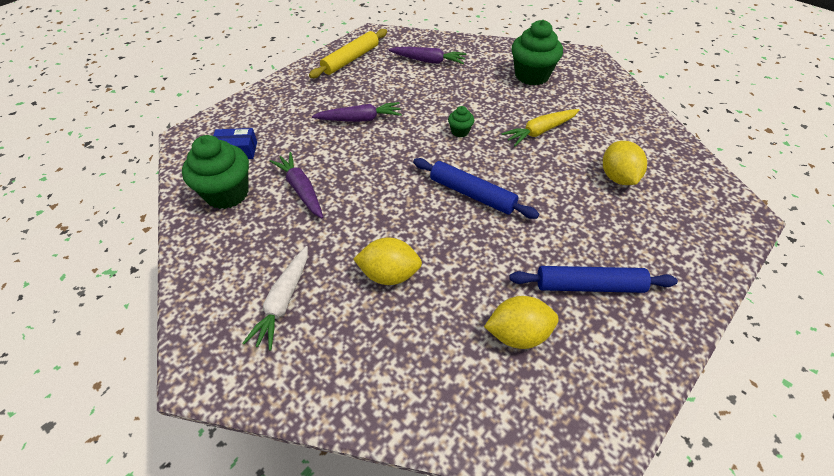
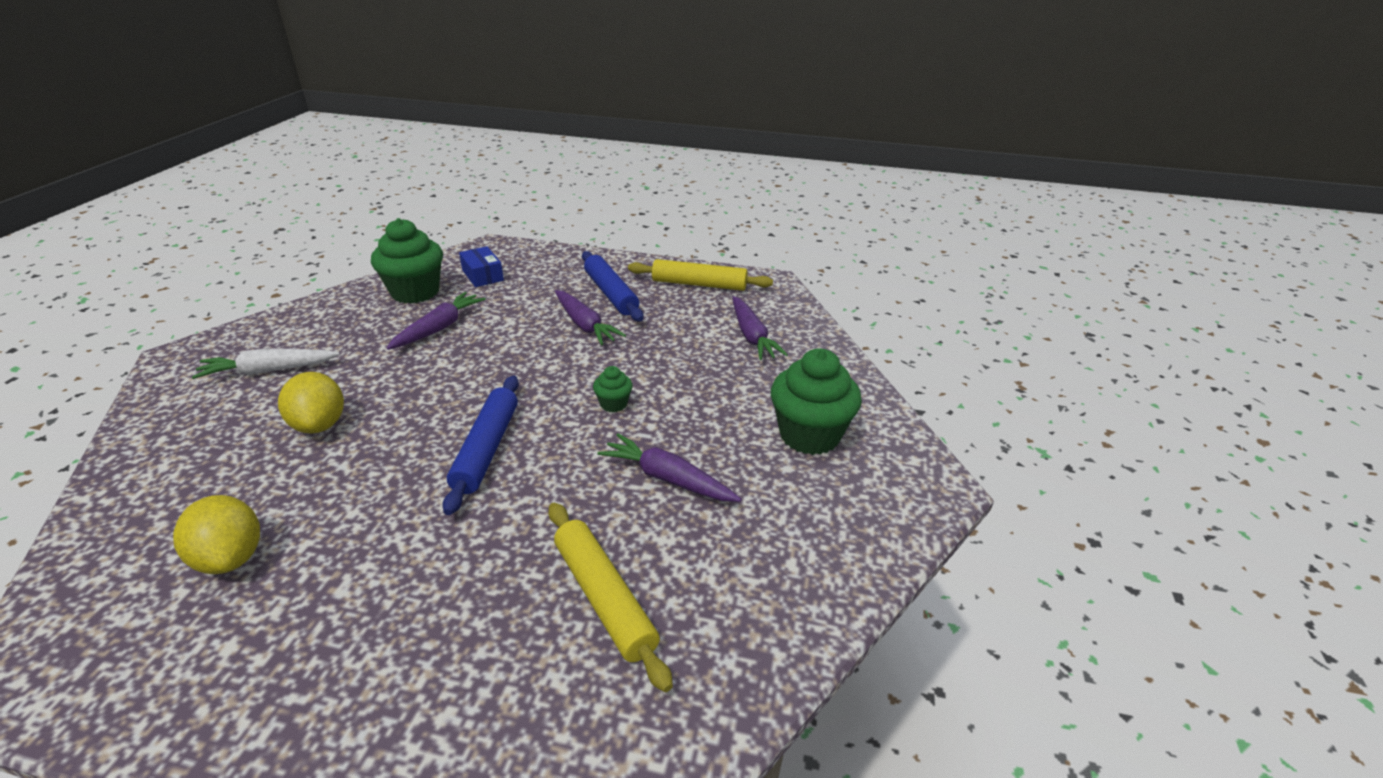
camera: 60 degrees right, 15 degrees down
yellow carrot [502,109,580,146] -> purple carrot [598,433,741,502]
blue rolling pin [509,266,678,293] -> blue rolling pin moved to [582,251,644,321]
yellow lemon [603,141,647,185] -> yellow rolling pin [548,503,673,692]

